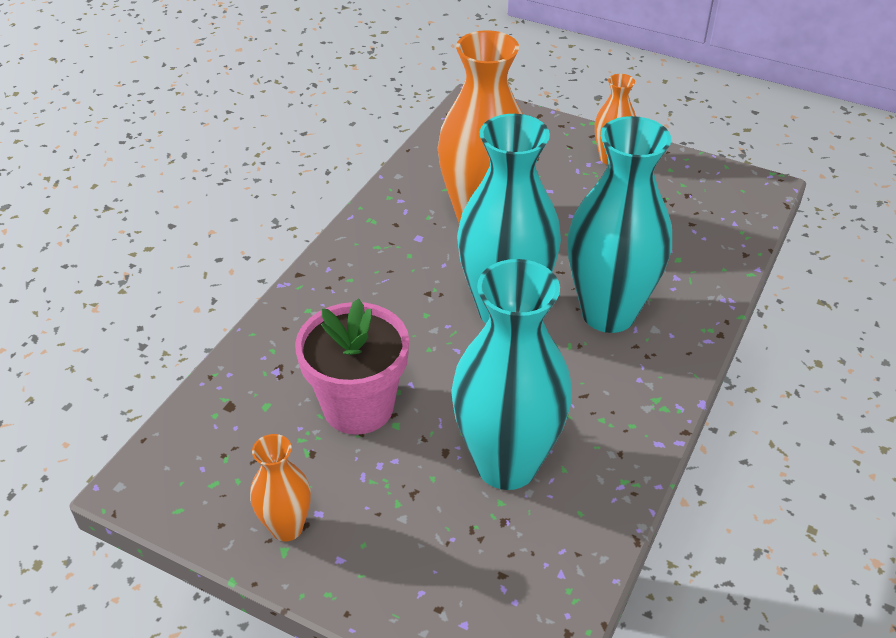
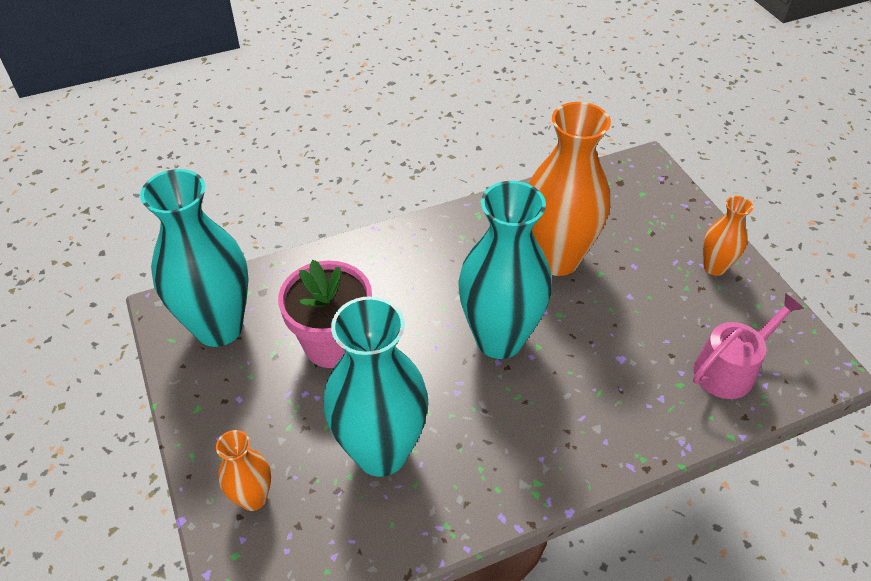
camera: 40 degrees right, 5 degrees up
orange vase [250,434,311,541] -> orange vase moved to [216,430,271,511]
turquoise vase [568,116,672,333] -> turquoise vase moved to [140,169,249,347]
none -> pink watering can [693,293,804,399]

